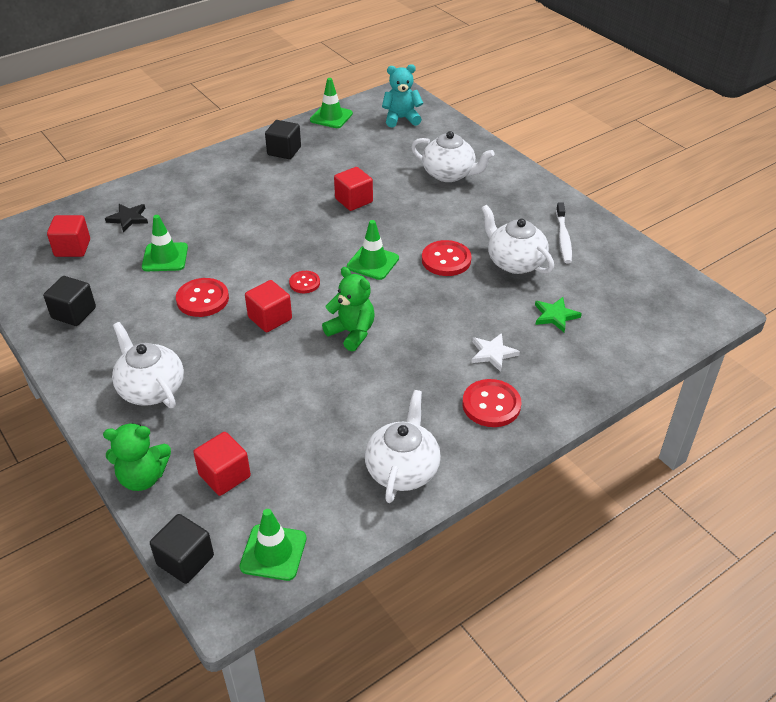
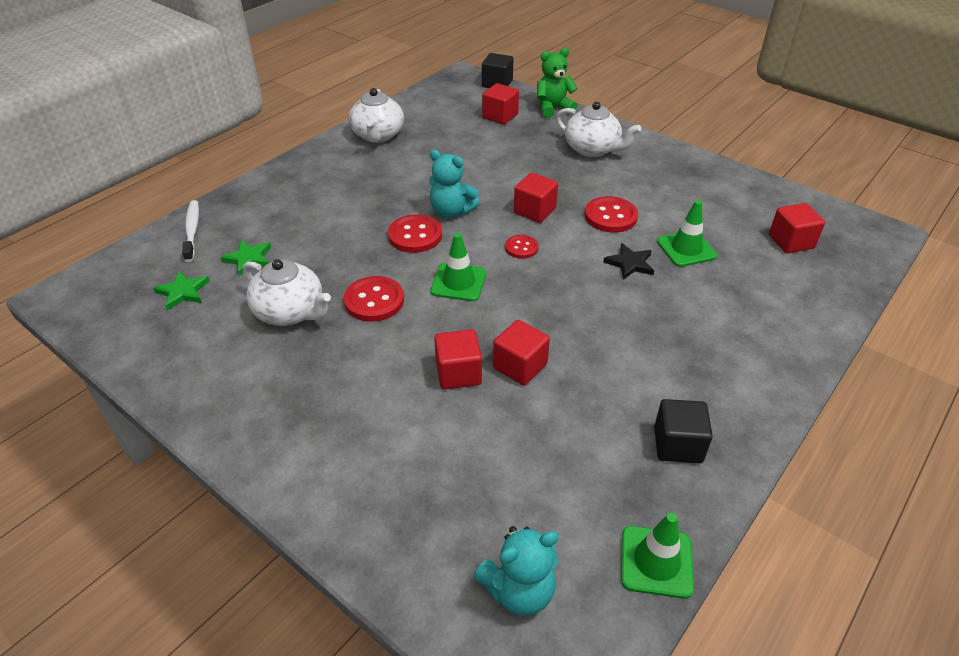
camera: 165 degrees right, 0 degrees up
black cube [43,276,96,326] -> none
black star [105,204,148,232] -> black star moved to [603,243,654,280]
green traffic cone [239,509,306,581] -> none
green teddy bear [322,267,375,351] -> turquoise teddy bear [429,150,480,218]
white teapot [411,131,494,182] -> none
red button [462,379,521,427] -> red button moved to [388,214,442,253]
white star [471,333,520,372] -> none
white toothbrush [556,202,572,263] -> white toothbrush moved to [182,200,199,262]
none -> green star [153,271,210,311]
none -> red cube [434,329,482,390]

